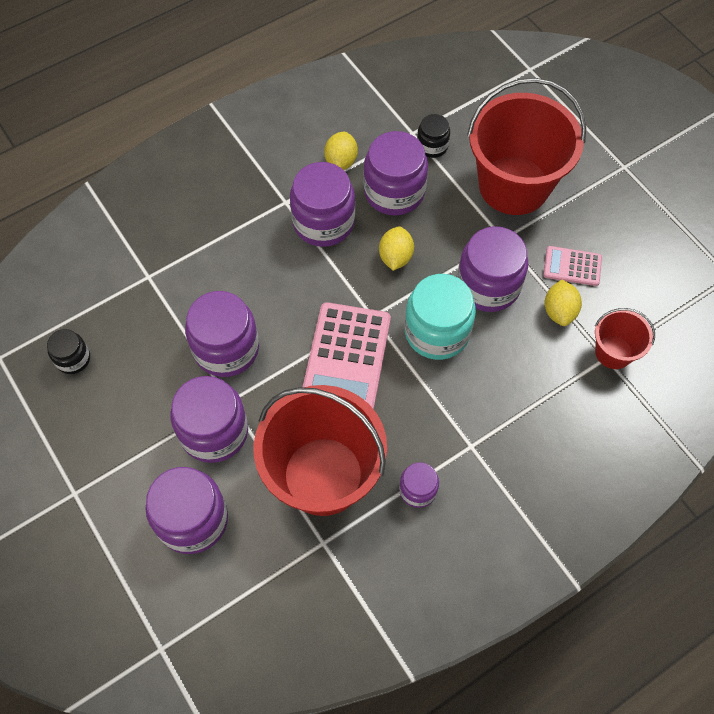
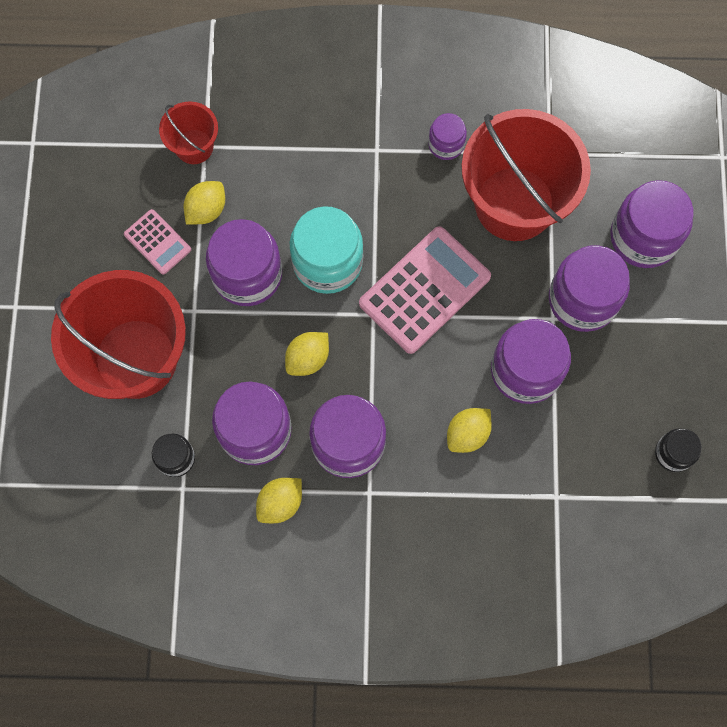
camera: 145 degrees left, 10 degrees up
none -> yellow lemon [447,408,492,453]

